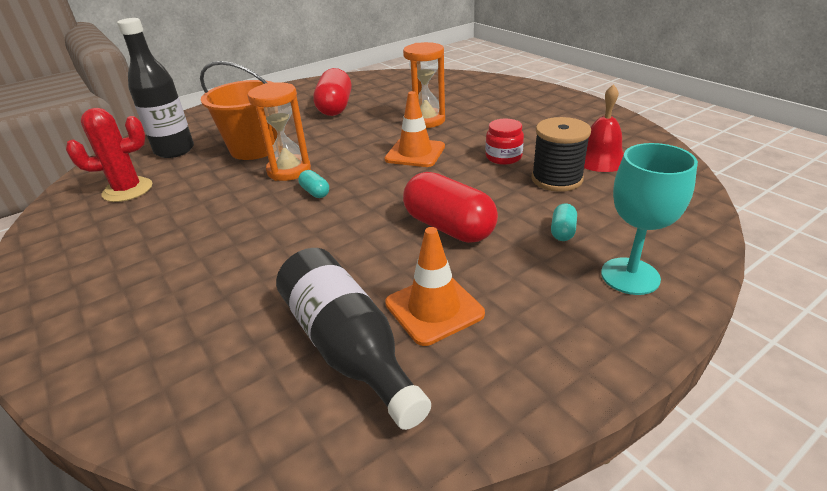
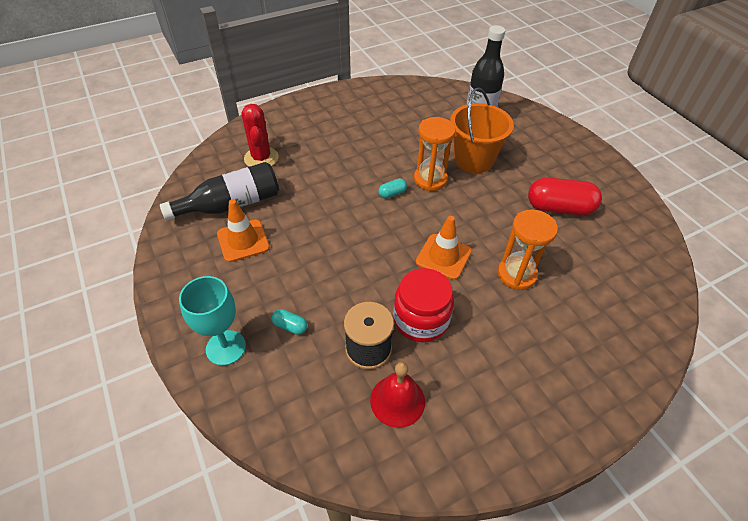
camera: 95 degrees right, 15 degrees up
red cactus [66,108,152,202] -> red cactus moved to [242,104,279,167]
red capsule [403,172,498,243] -> none
red jar [485,119,524,165] -> red jar [393,268,454,342], size x1.61

